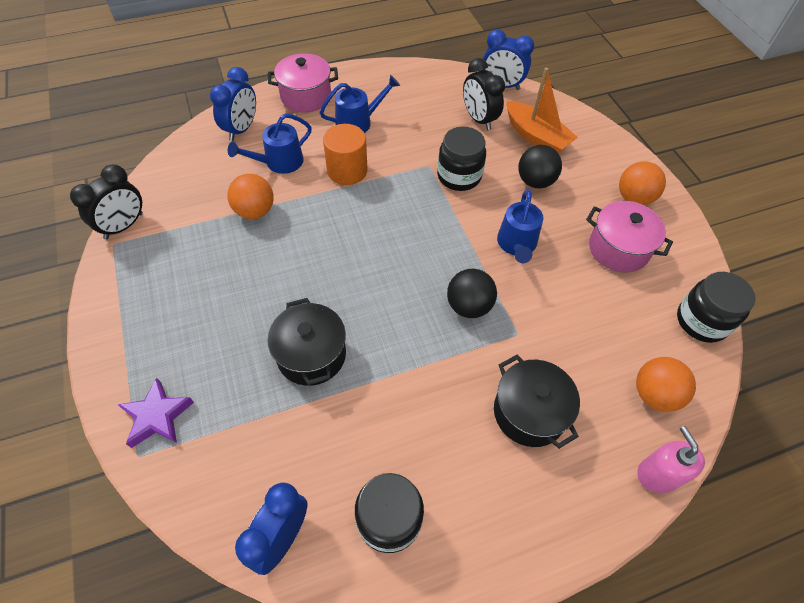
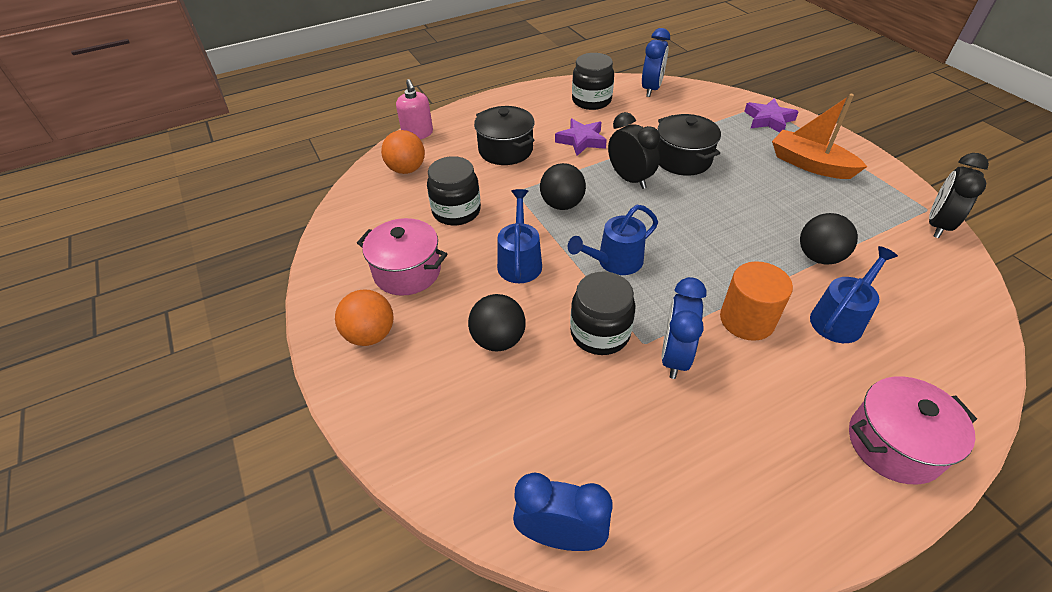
camera: 175 degrees right, 10 degrees down
blue clock [210,67,256,141] -> blue clock moved to [662,277,706,379]
orange ball [227,174,274,219] -> black ball [800,213,858,265]
blue watering can [319,75,400,133] -> blue watering can moved to [568,205,658,275]
black clock [463,58,505,130] -> black clock moved to [608,112,660,189]
orange boat [506,68,578,153] -> orange boat moved to [772,94,867,179]
black jar [677,272,756,343] -> black jar moved to [427,156,481,226]
none -> purple star [555,118,607,156]

